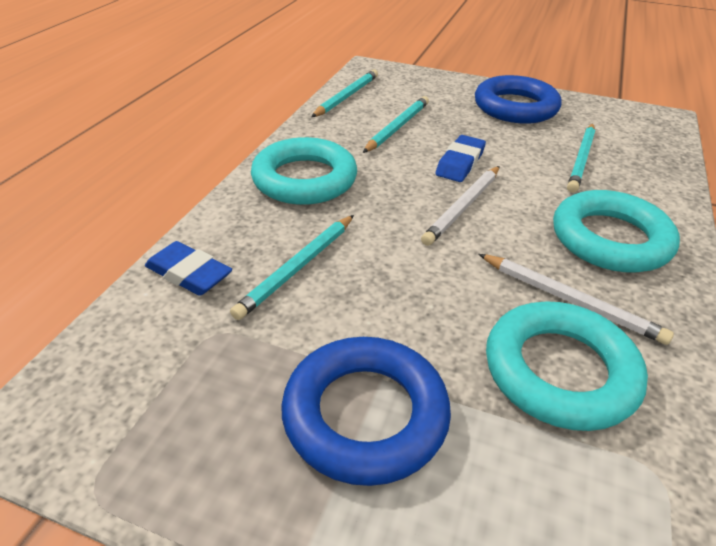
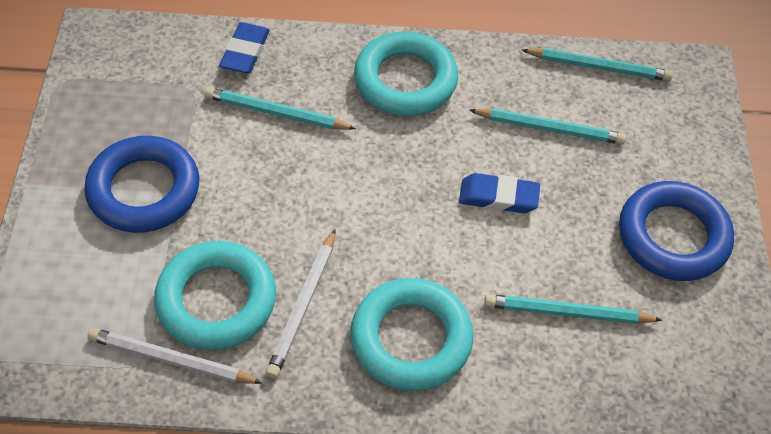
camera: 70 degrees right, 15 degrees up
white pencil [421,166,500,246] -> white pencil moved to [87,328,262,384]

